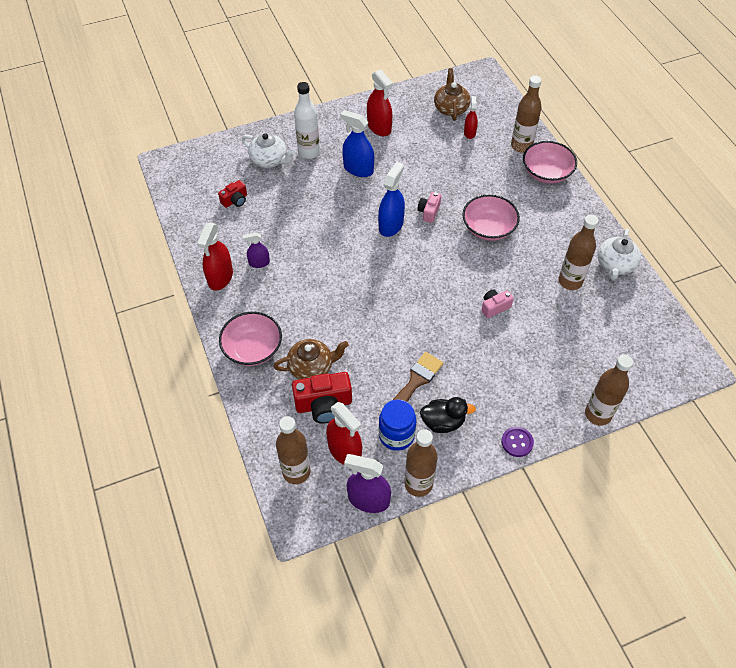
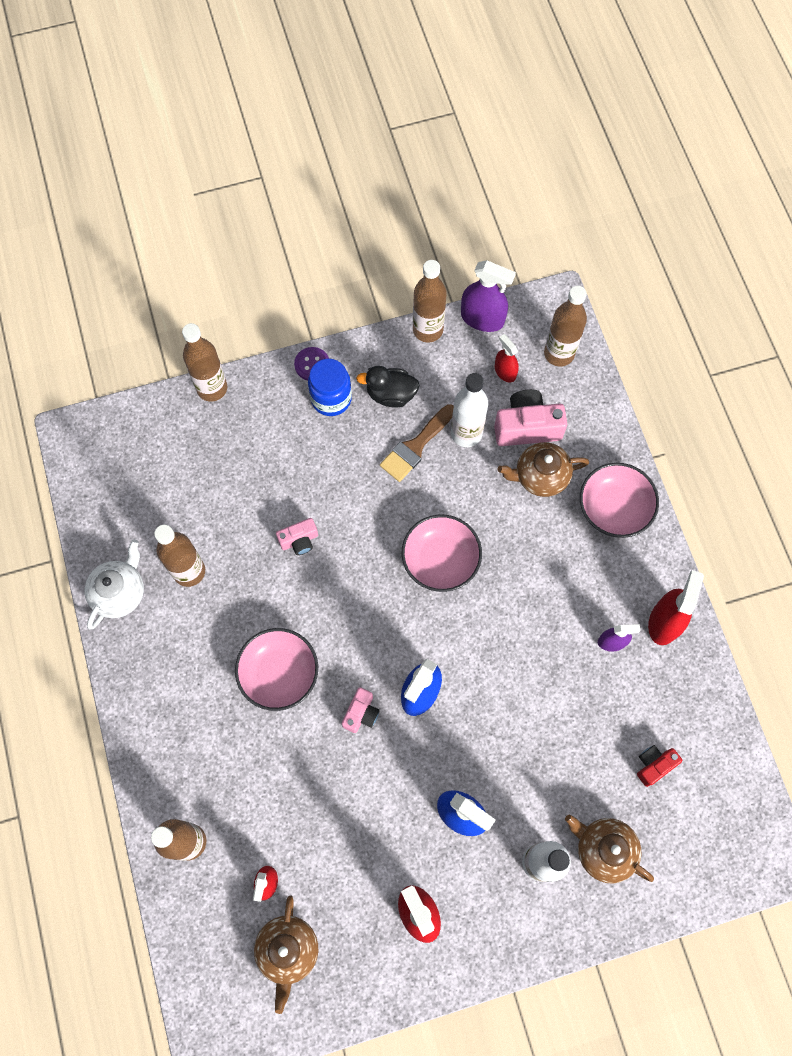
camera: 175 degrees left, 15 degrees up
white teapot [242,133,295,168] -> brown teapot [565,815,654,884]
red camera [292,372,352,423] -> pink camera [494,389,567,446]
red spray bottle [326,402,362,465] -> red spray bottle [495,334,519,382], size x0.59
blue jar [379,400,416,451] -> blue jar moved to [308,359,352,416]
pink bowl [523,141,577,184] -> pink bowl moved to [402,514,482,592]
none -> white bottle [451,373,488,447]

